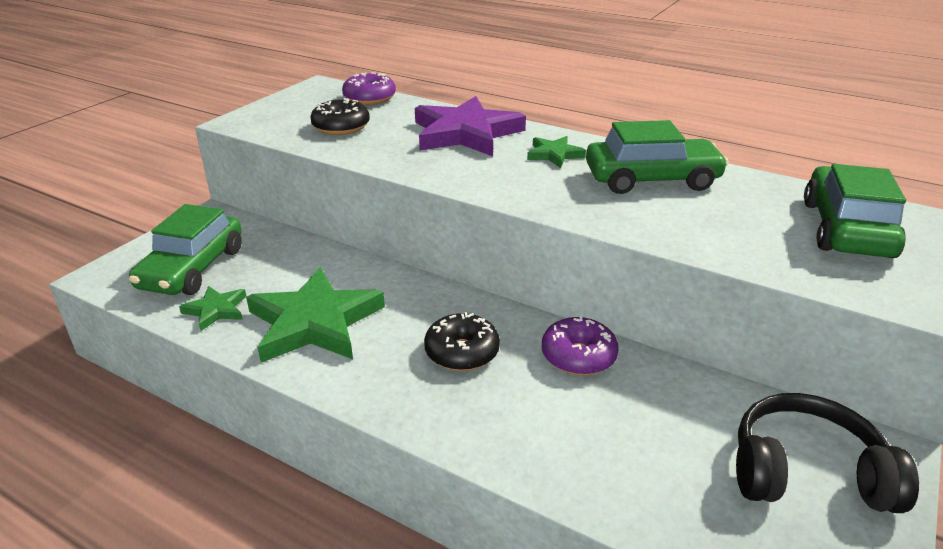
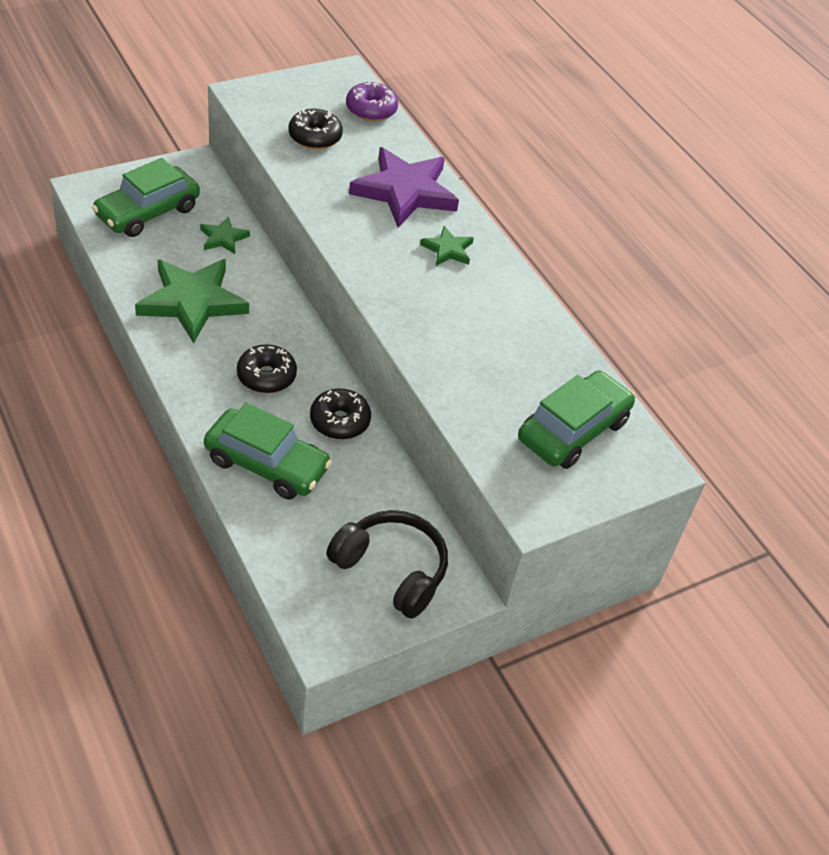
camera: 25 degrees right, 15 degrees up
green star [179,286,246,331] -> green star moved to [200,217,250,254]
purple donut [542,316,619,375] -> black donut [310,389,371,440]
green car [586,120,729,194] -> green car moved to [204,403,332,499]

